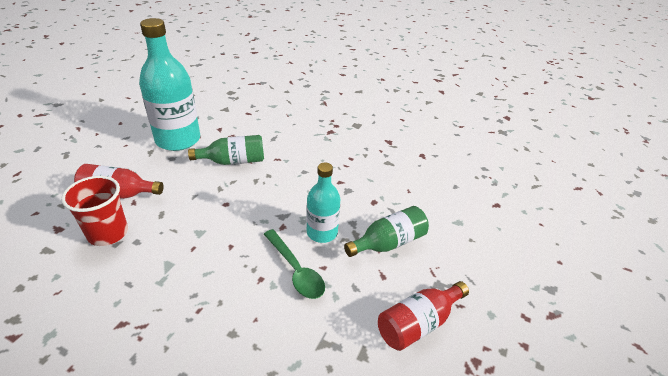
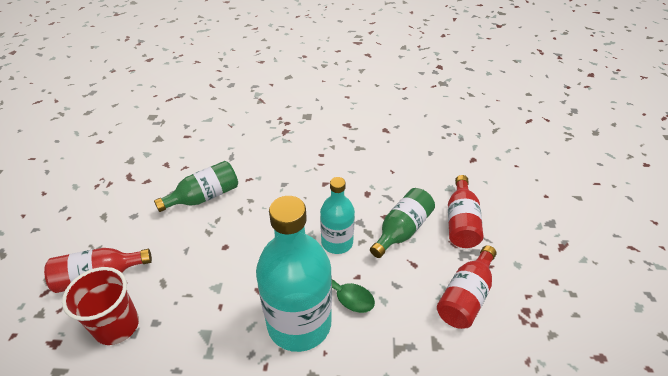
camera: 20 degrees left, 5 degrees up
turquoise bottle [139,18,200,151] -> turquoise bottle moved to [256,196,332,352]
none -> red bottle [448,175,483,248]

